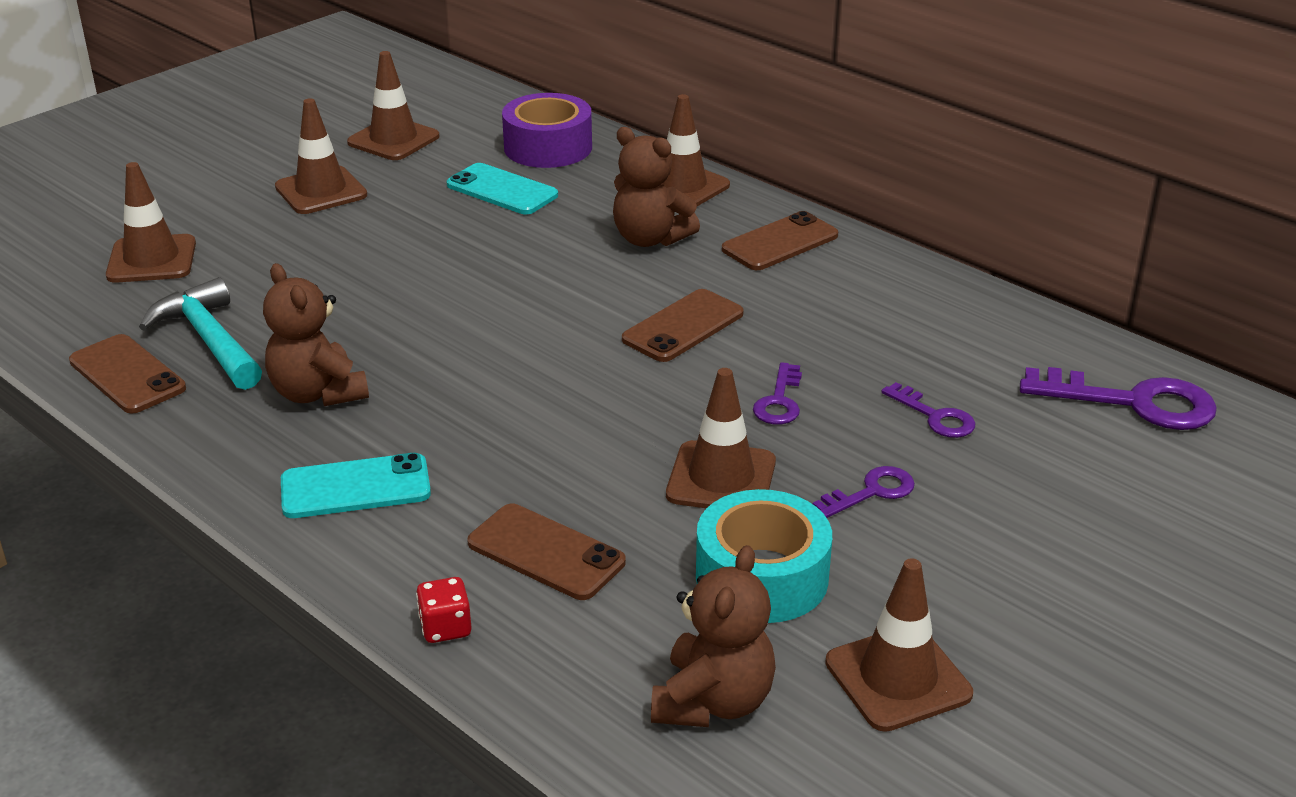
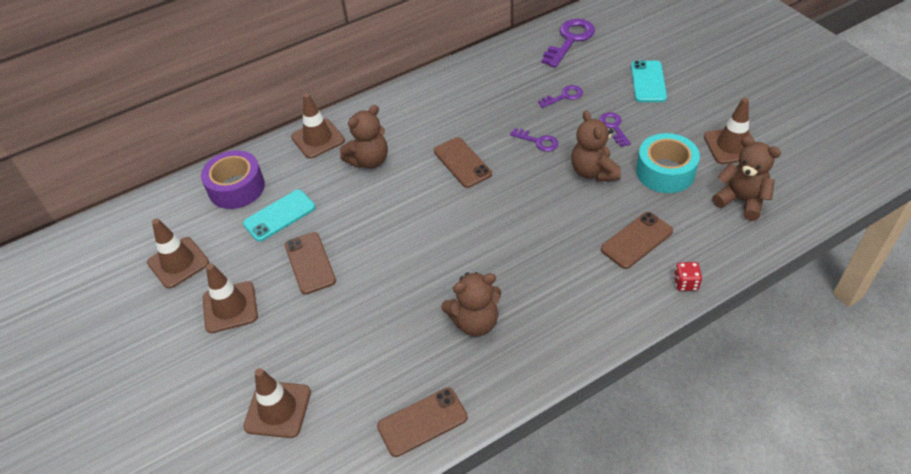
camera: 70 degrees left, 15 degrees up
turquoise hammer [139,277,262,390] -> none
turquoise phone [281,453,431,518] -> turquoise phone moved to [631,61,667,102]
brown traffic cone [666,368,776,508] -> brown teddy bear [571,110,621,182]
brown phone [722,211,838,270] -> brown phone moved to [285,232,336,295]

